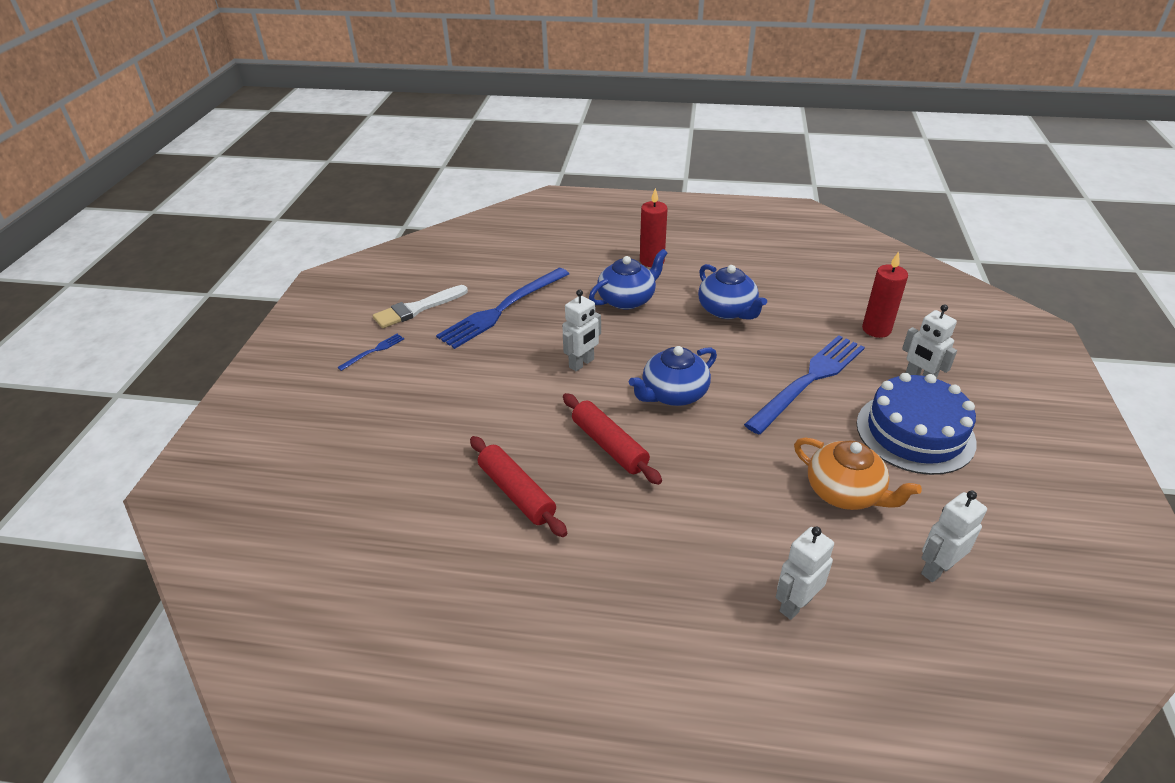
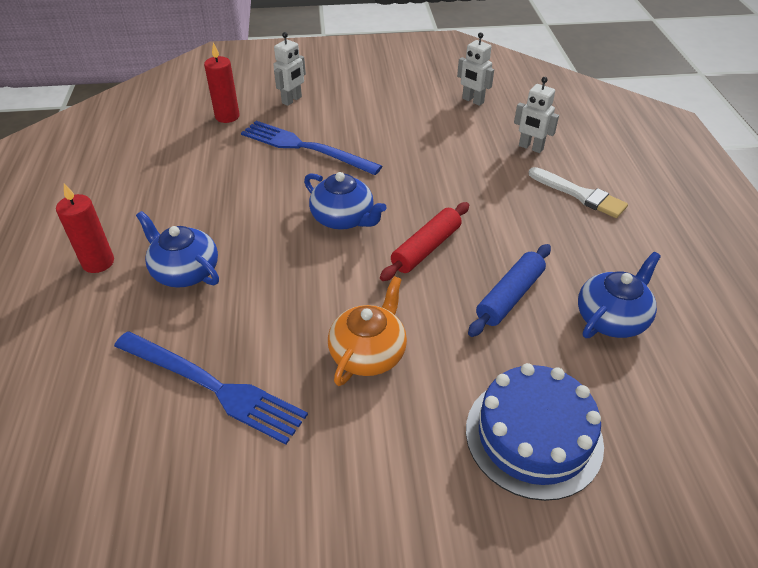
camera: 105 degrees left, 5 degrees up
blue fork [337,334,404,371] -> none
white brush [373,285,468,328] -> white brush moved to [529,167,628,218]
red rolling pin [470,436,567,537] -> blue rolling pin [468,244,551,337]
white robot [562,290,601,372] -> none
blue teapot [698,264,767,320] -> blue teapot moved to [578,252,661,338]
orange teapot [794,438,922,510] -> orange teapot moved to [328,276,407,386]
blue cake [857,373,977,475] -> blue cake moved to [466,363,604,501]

